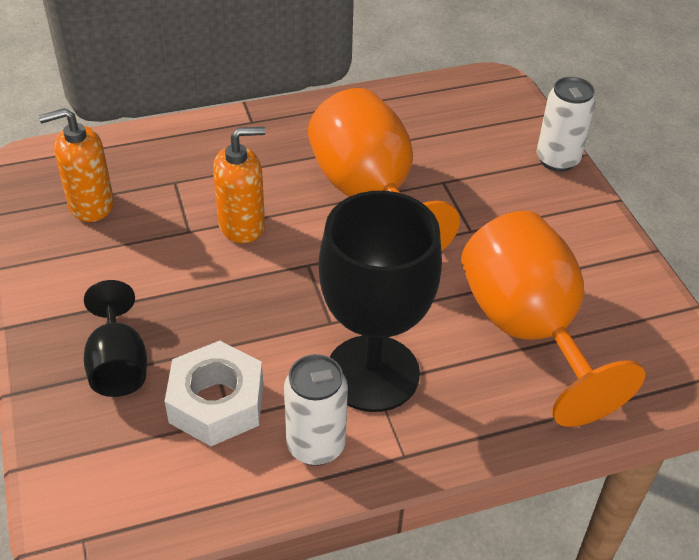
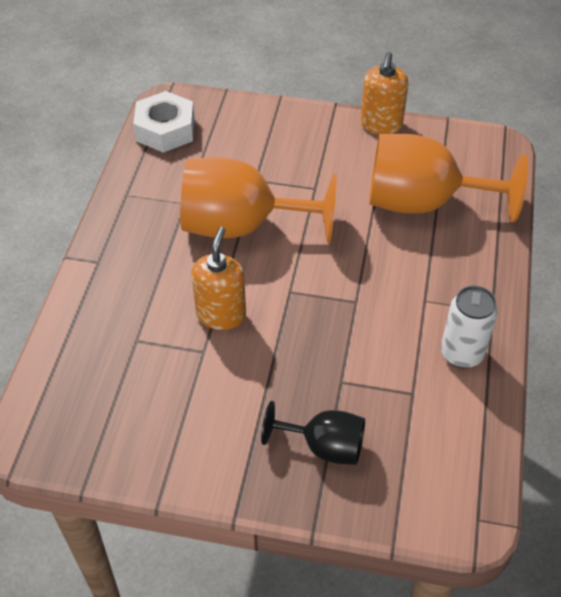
camera: 60 degrees left, 5 degrees up
orange soap dispenser [38,108,114,222] -> orange soap dispenser moved to [361,52,408,135]
white nut [165,341,263,446] -> white nut moved to [133,91,195,153]
black goblet [319,191,442,412] -> none
white can [537,77,596,172] -> none

